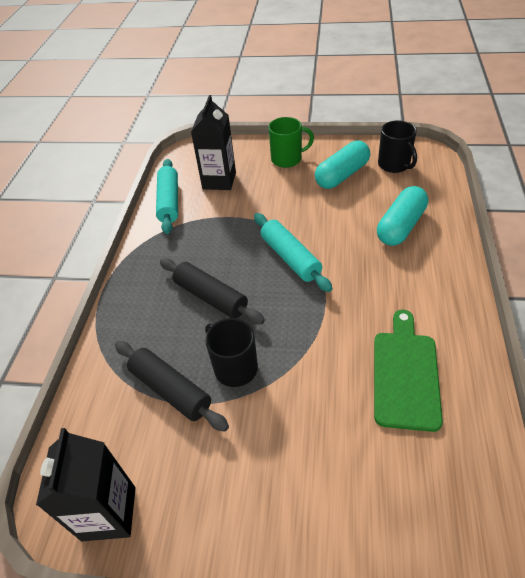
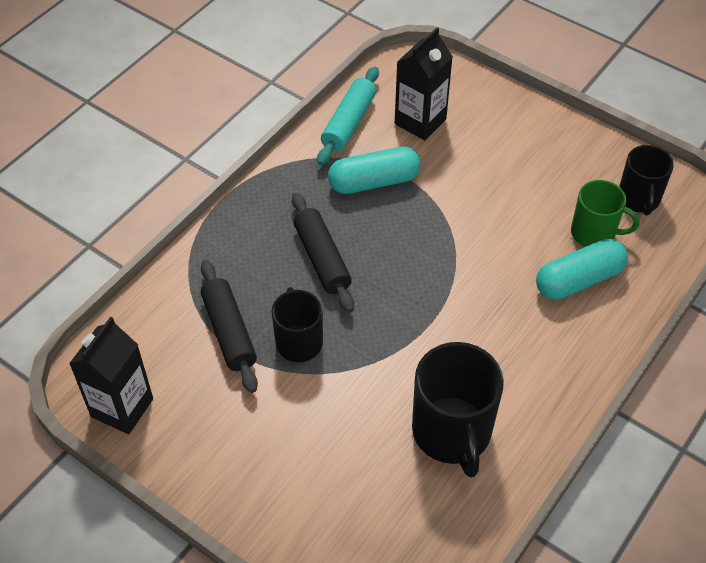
camera: 25 degrees right, 5 degrees up
turquoise rolling pin [254,213,332,292] -> none
green mug [268,117,314,168] -> green mug moved to [571,180,640,247]
turquoise capsule [315,140,370,189] -> turquoise capsule moved to [328,147,421,194]
green cutting board [374,310,443,432] -> black mug [412,342,504,478]

